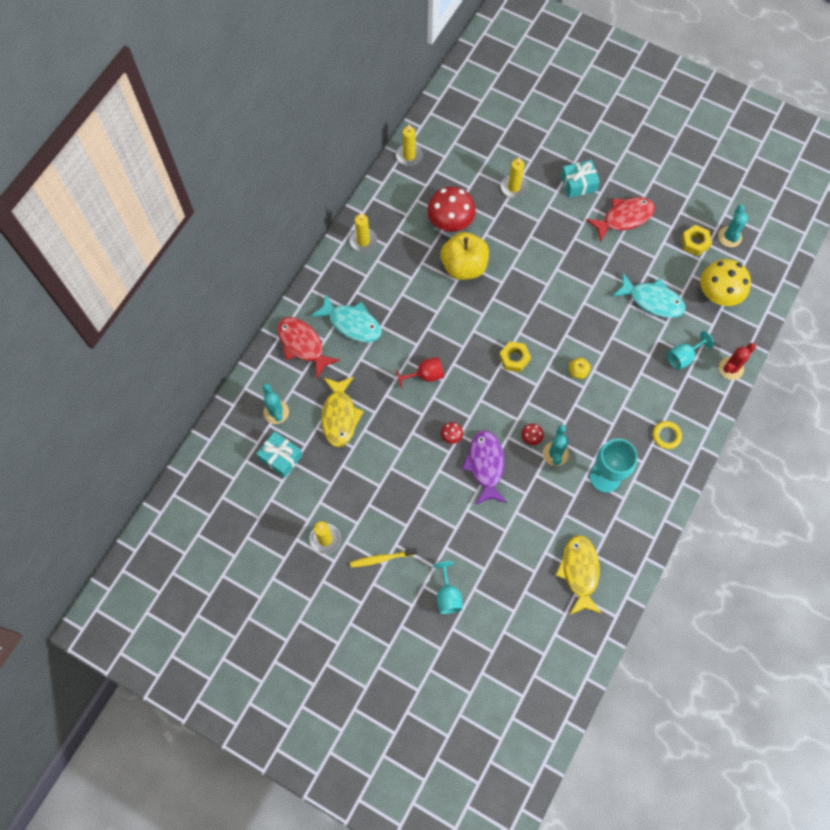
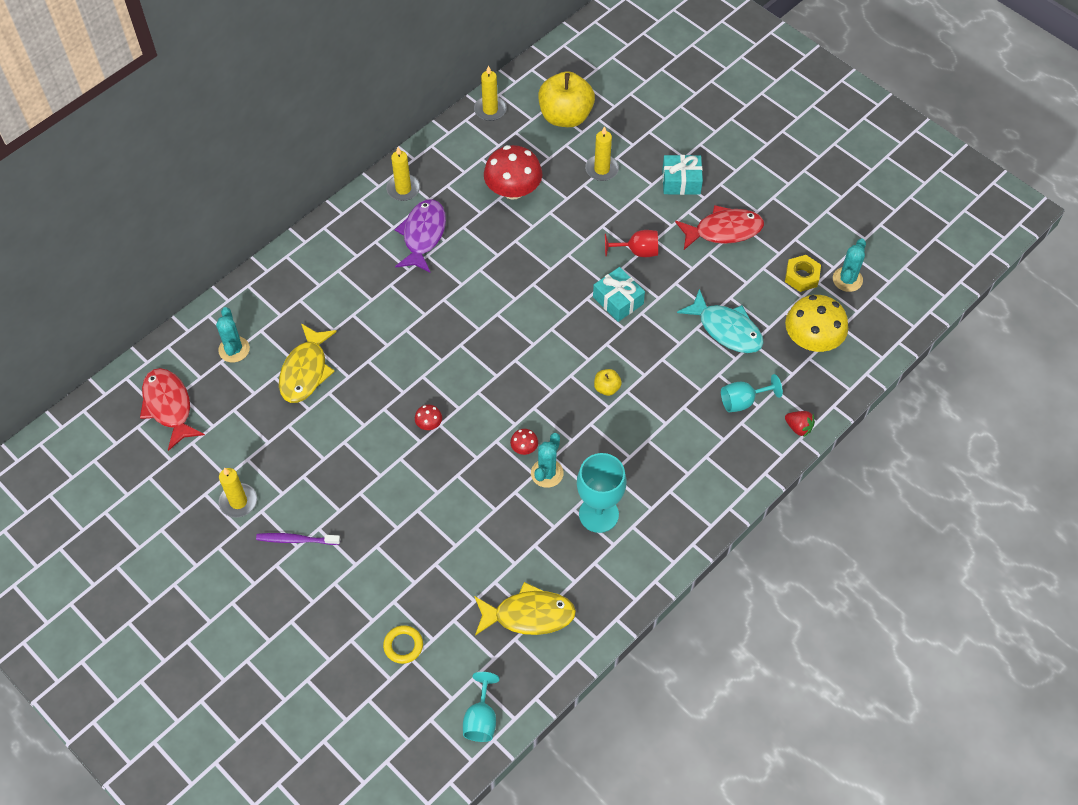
camera: 15 degrees right, 10 degrees down
turquoise gift [256,431,303,478] -> turquoise gift moved to [593,267,645,322]
red fish [277,317,340,379] -> red fish moved to [140,368,205,451]
turquoise fish [311,294,382,342] -> none
yellow toothbrush [350,548,417,568] -> purple toothbrush [256,533,340,545]
red goblet [396,357,444,388] -> red goblet moved to [605,230,658,257]
turquoise goblet [433,561,462,614] -> turquoise goblet moved to [463,672,499,742]
yellow apple [440,232,489,280] -> yellow apple moved to [538,71,595,127]
purple fish [462,430,507,505] -> purple fish moved to [395,199,446,273]
yellow nut [499,341,531,372] -> none
yellow fish [555,535,602,615] -> yellow fish turned 75 degrees clockwise [474,582,576,636]
yellow ring [652,421,682,449] -> yellow ring moved to [383,625,423,664]
red cactus [719,343,756,380] -> red strawberry [785,411,815,437]

